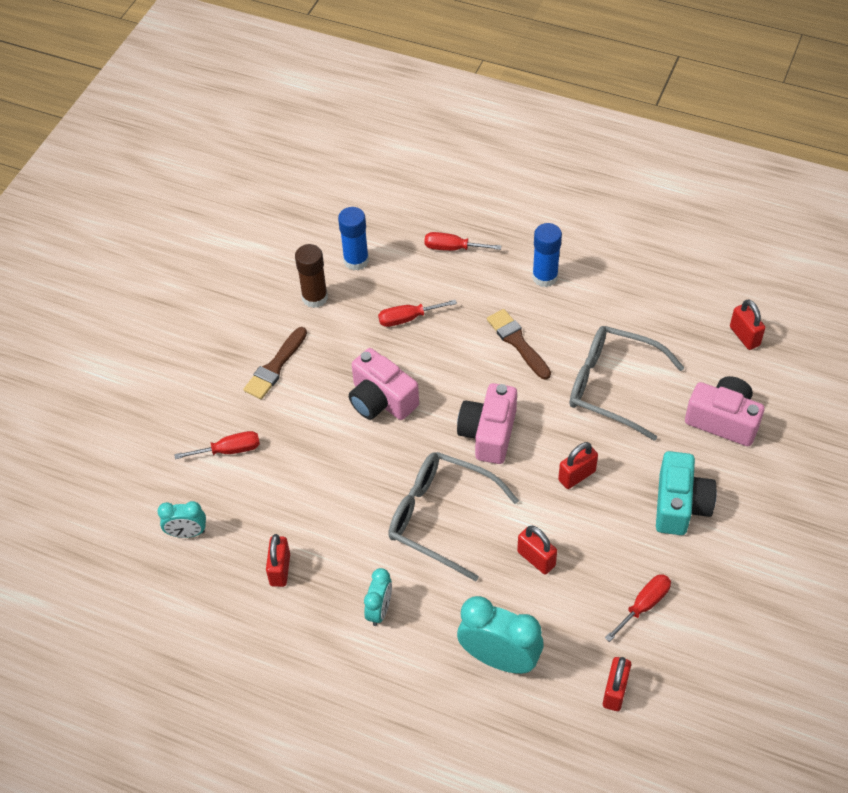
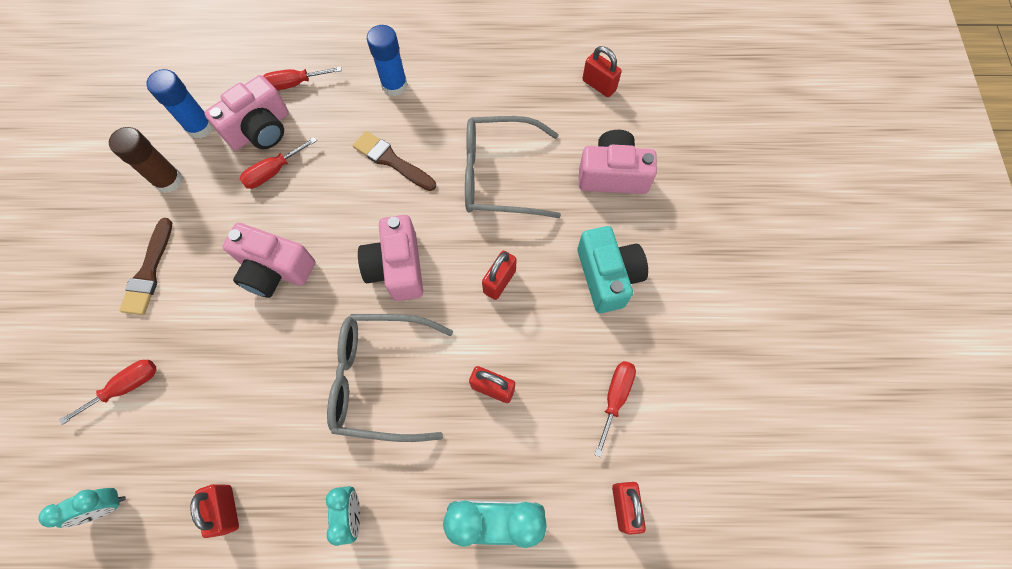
camera: 25 degrees left, 15 degrees up
none -> pink camera [204,75,289,150]

